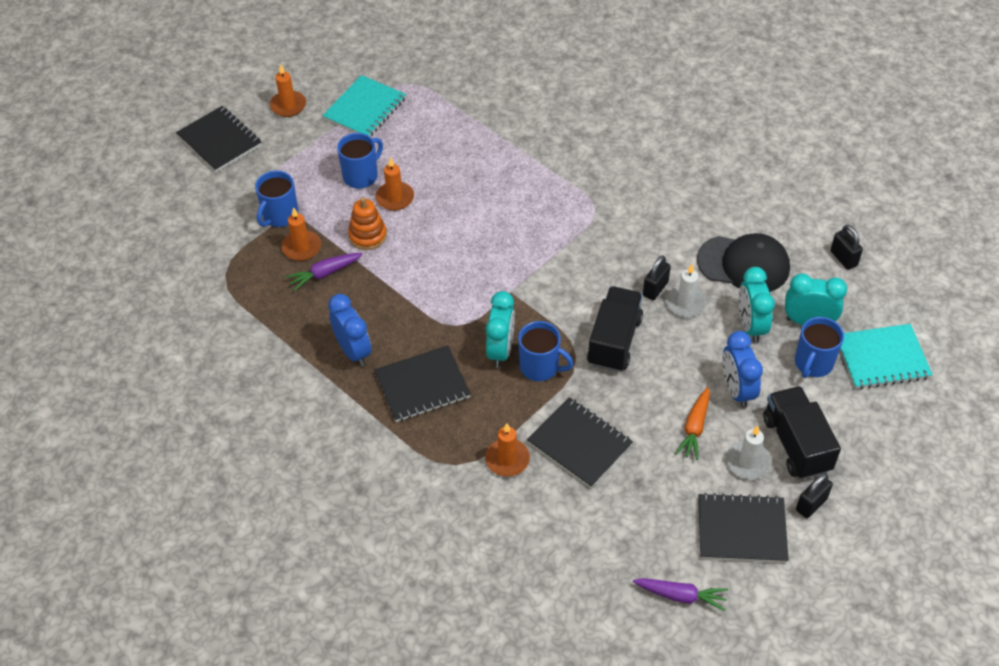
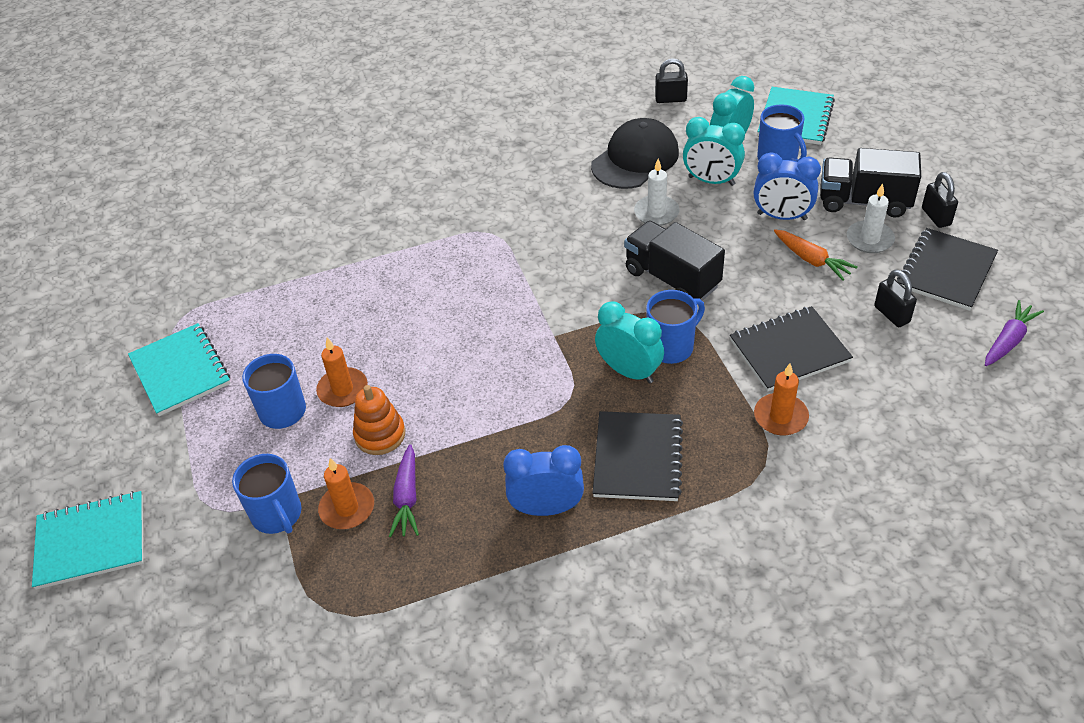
camera: 60 degrees left, 5 degrees down
black notebook [176,106,262,172] -> turquoise notebook [32,491,143,590]
orange candle [270,64,306,117] -> none
black padlock [643,255,671,300] -> black padlock moved to [874,270,917,327]

